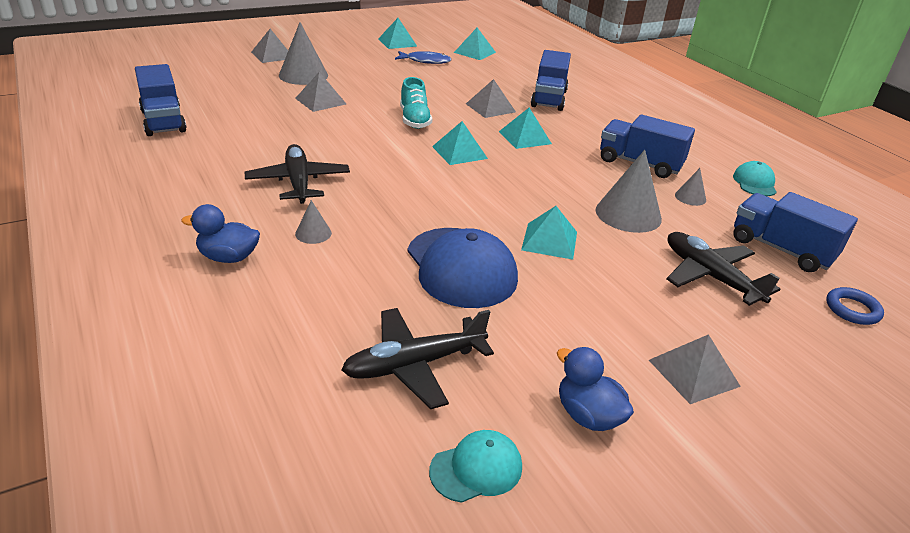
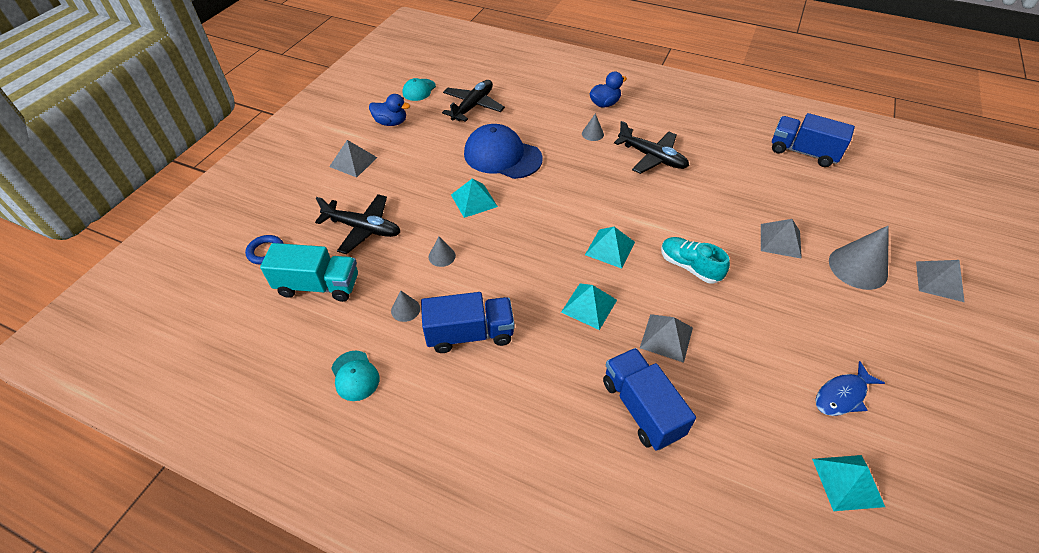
camera: 145 degrees right, 15 degrees up
turquoise pyramid [378,18,417,49] -> none
grey cone [596,150,662,233] -> grey cone [429,237,456,267], size x0.49
blue truck [733,192,858,272] -> turquoise truck [260,243,358,302]

